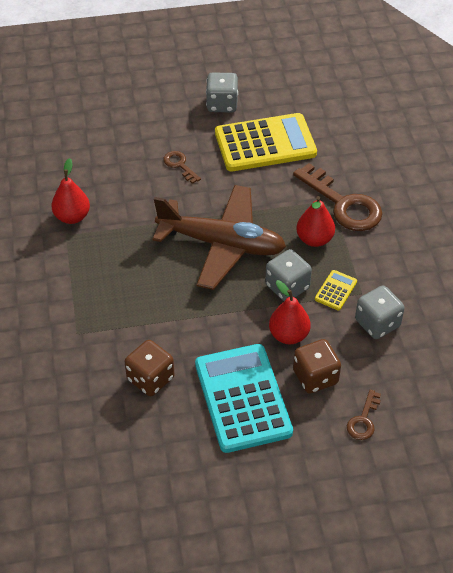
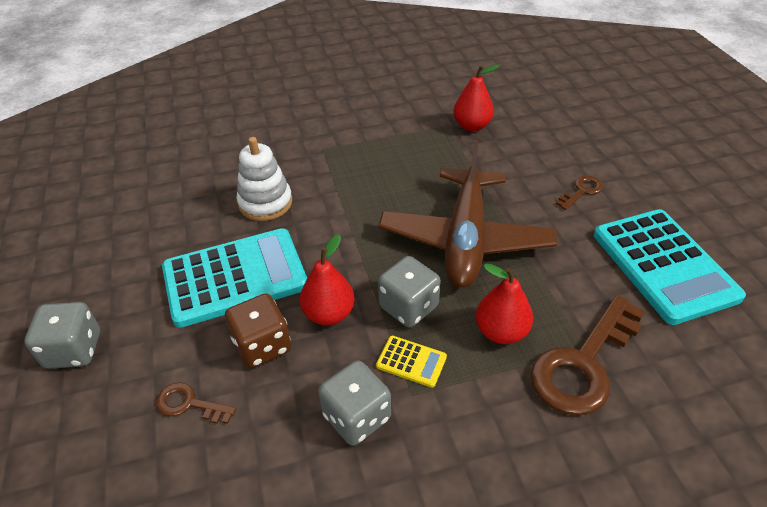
camera: 85 degrees right, 5 degrees down
brown dice [125,340,174,396] -> white stacking toy [237,137,292,221]
grey dice [206,72,238,113] -> grey dice moved to [24,302,100,369]
yellow calculator [215,113,317,171] -> turquoise calculator [594,209,746,325]

